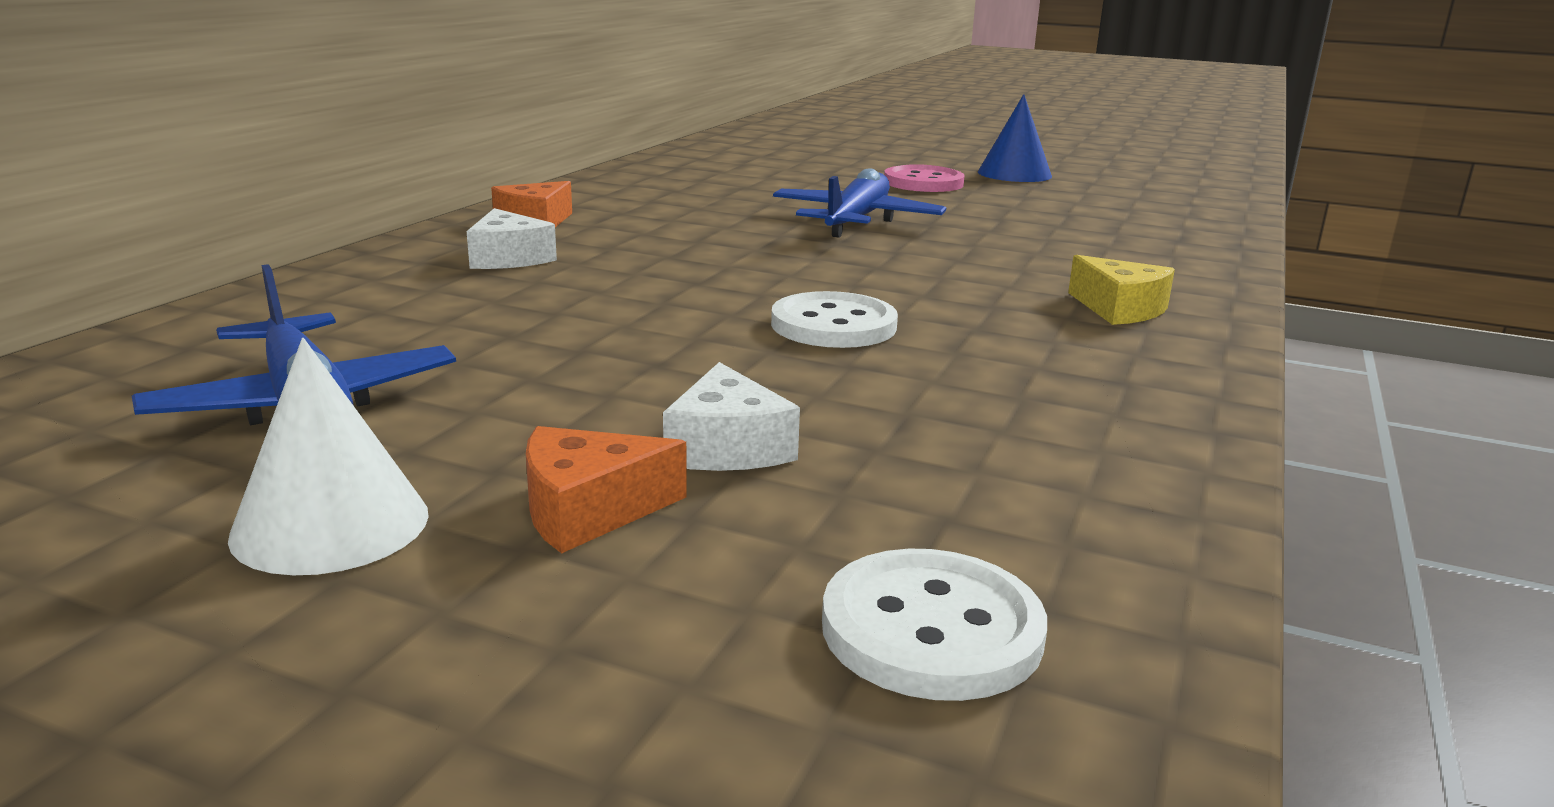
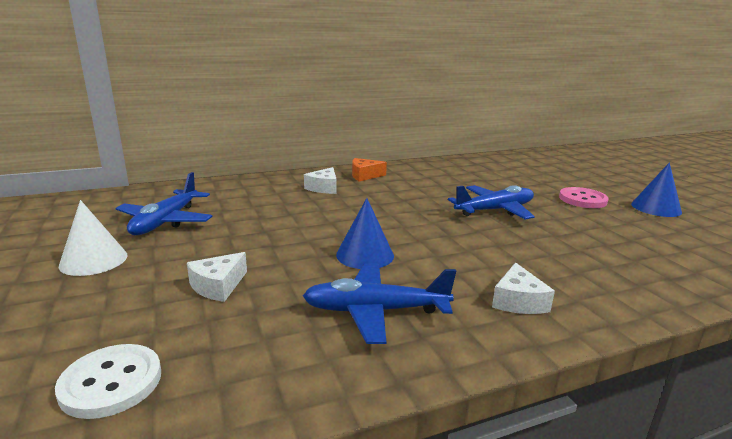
camera: 45 degrees right, 0 degrees up
orange cheese [526,426,687,553] -> none
white button [771,291,898,348] -> blue cone [336,198,394,269]
yellow cheese [1068,255,1175,325] -> white cheese [492,262,555,314]
none -> blue plane [303,263,456,344]

